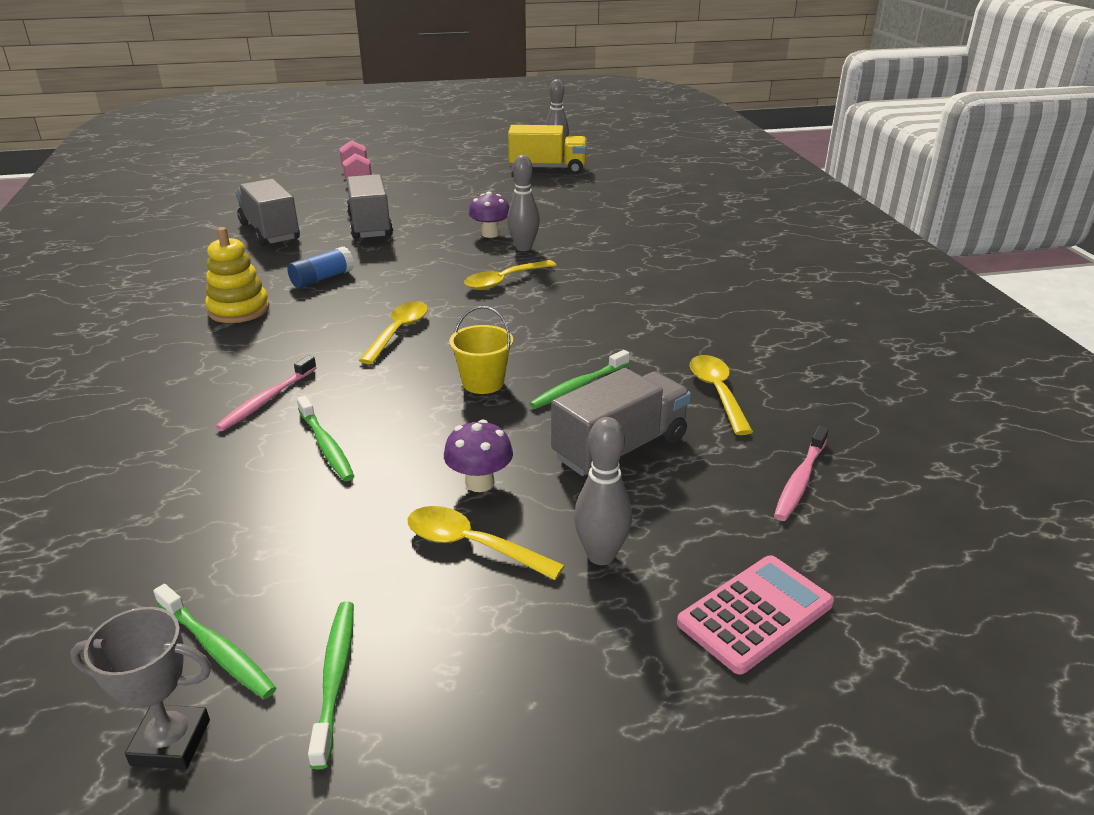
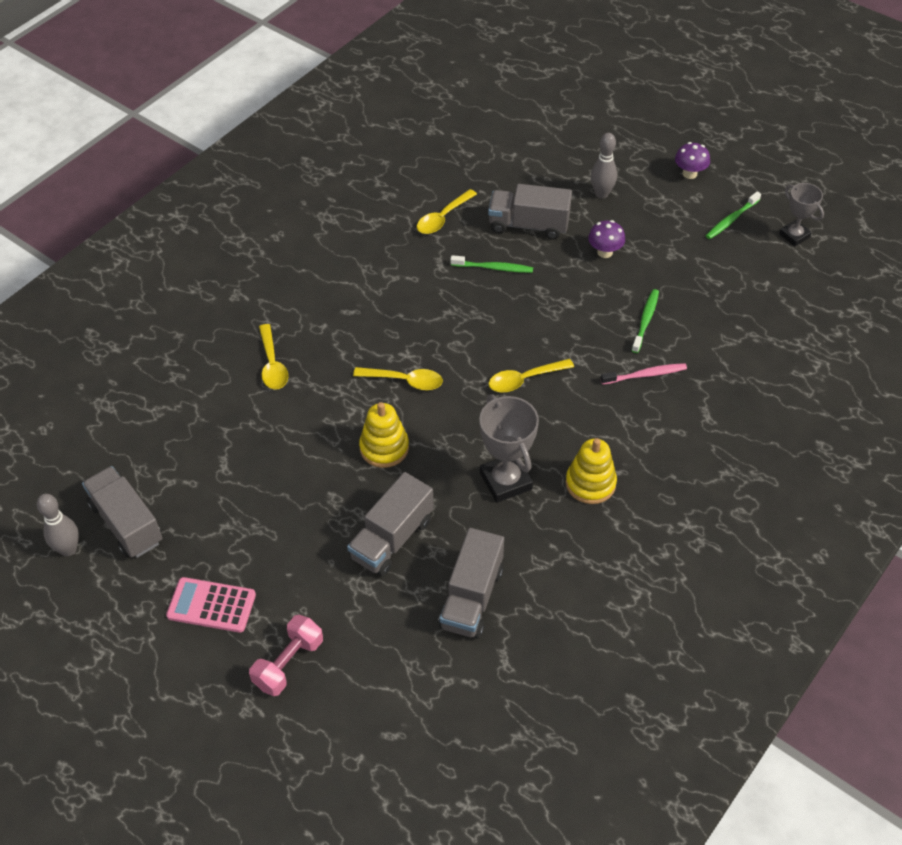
camera: 130 degrees left, 20 degrees up
green toothbrush [153,584,276,699] -> none
blue glue stick [287,246,354,288] -> grey trophy [479,394,539,503]
yellow spoon [408,506,565,580] -> yellow spoon moved to [259,324,288,389]
yellow bucket [449,306,513,394] -> none
purple mushroom [469,192,509,238] -> purple mushroom moved to [675,142,710,179]
grey bowling pin [507,155,540,251] -> none
yellow truck [508,125,587,174] -> grey truck [82,466,162,558]
pink calculator [677,555,834,674] -> pink calculator moved to [166,577,256,633]
pink toothbrush [774,426,829,521] -> none
none -> yellow stacking toy [359,402,409,468]

